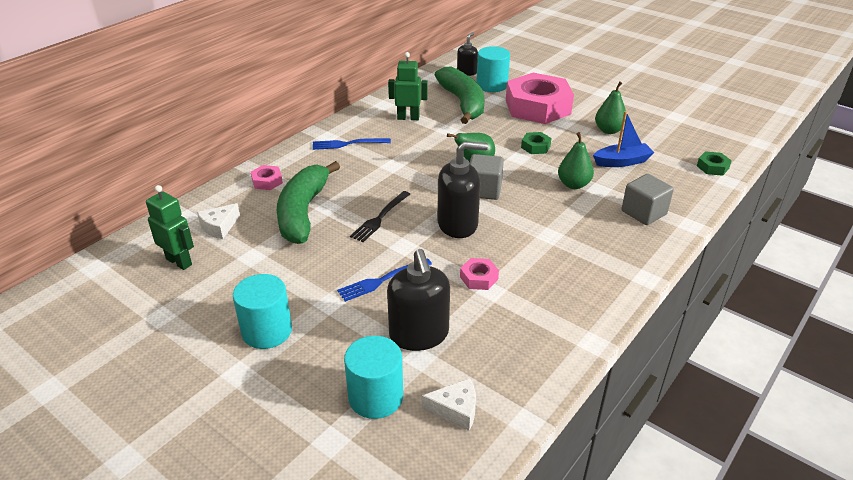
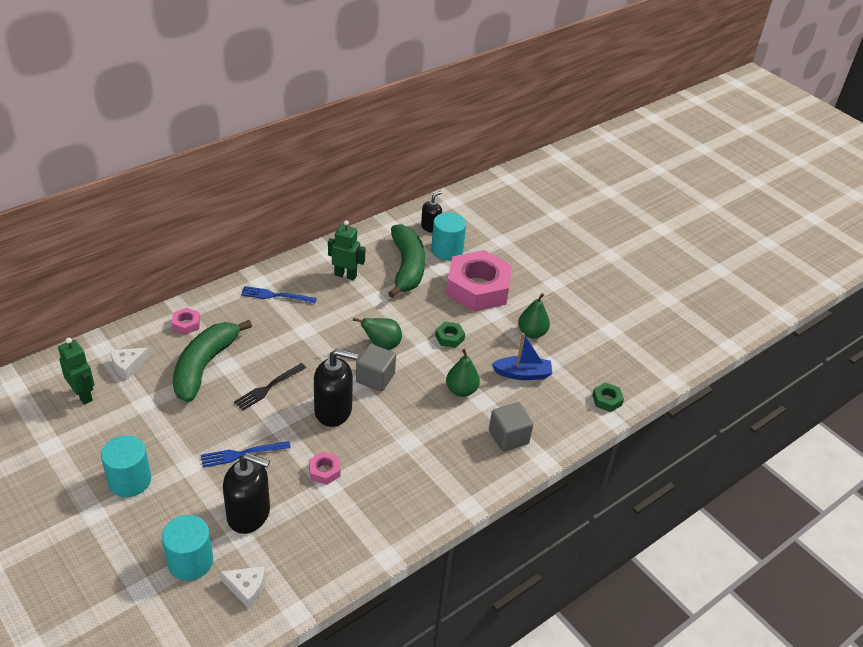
camera: 10 degrees right, 5 degrees up
black soap dispenser [387,249,450,351] -> black soap dispenser turned 75 degrees counterclockwise [223,453,270,534]

